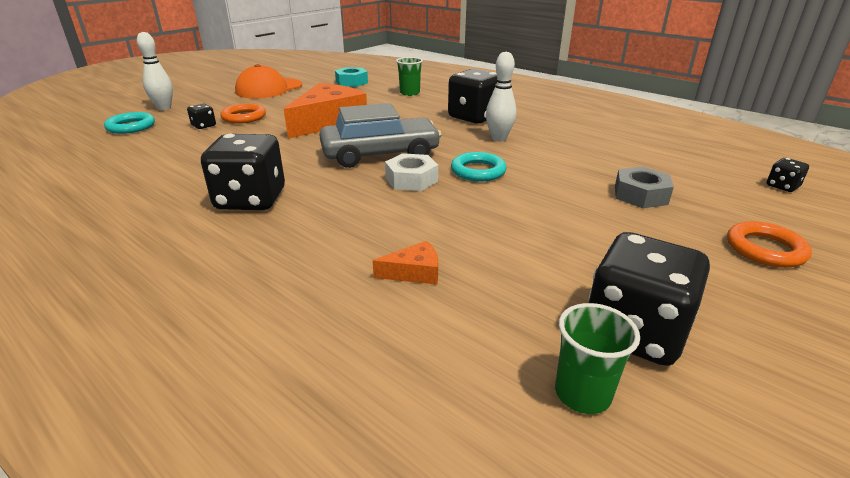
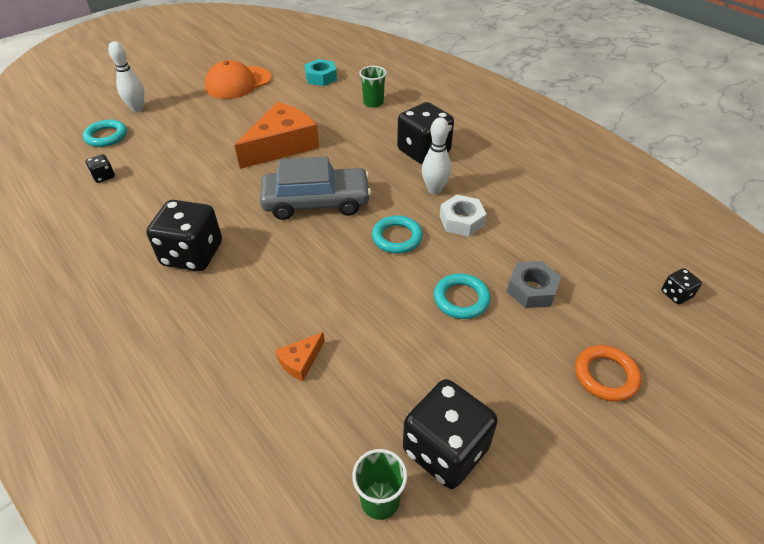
camera: 10 degrees right, 15 degrees up
black dice [187,104,216,129] -> black dice moved to [86,154,115,183]
orange ring [220,103,266,124] -> none
orange cheese [373,241,438,285] -> orange cheese turned 135 degrees clockwise [275,332,325,381]
white nut [385,153,438,191] -> white nut moved to [440,195,487,236]
none -> turquoise ring [434,273,491,319]

